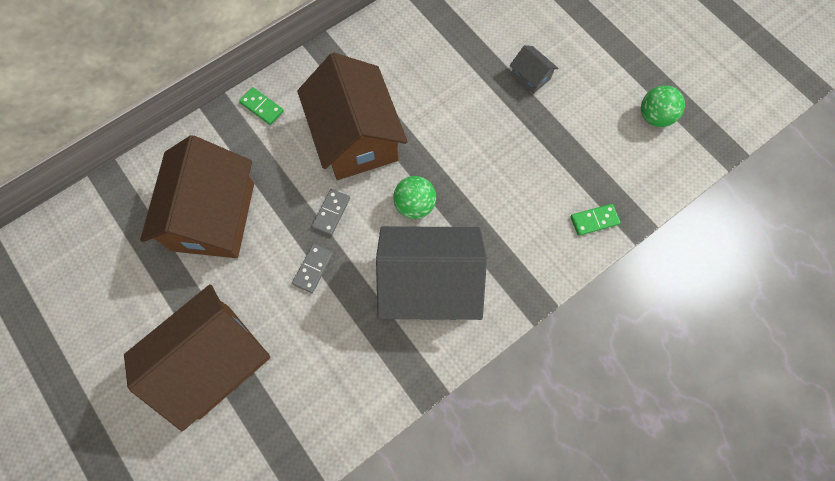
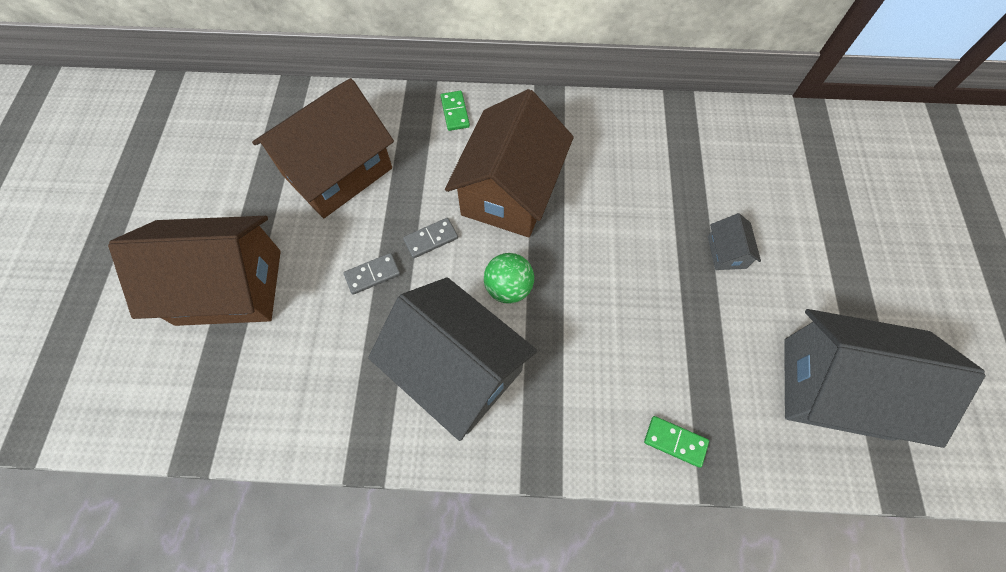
camera: 40 degrees right, 5 degrees down
green ball [641,85,685,127] -> grey house [784,309,985,448]

